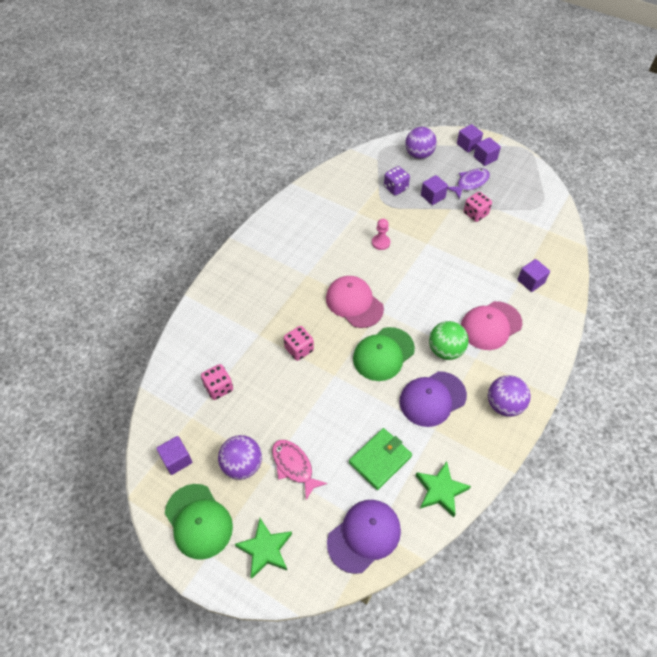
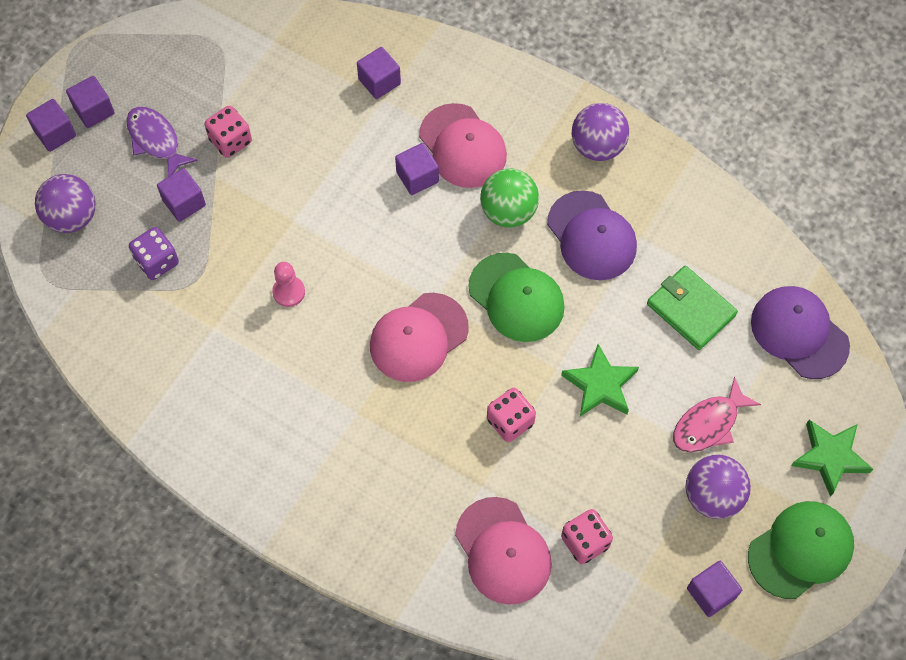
camera: 90 degrees left, 10 degrees up
green star [415,461,471,517] -> green star moved to [561,344,639,417]
none -> purple cube [395,143,439,195]
none -> pink cap [455,497,552,605]

